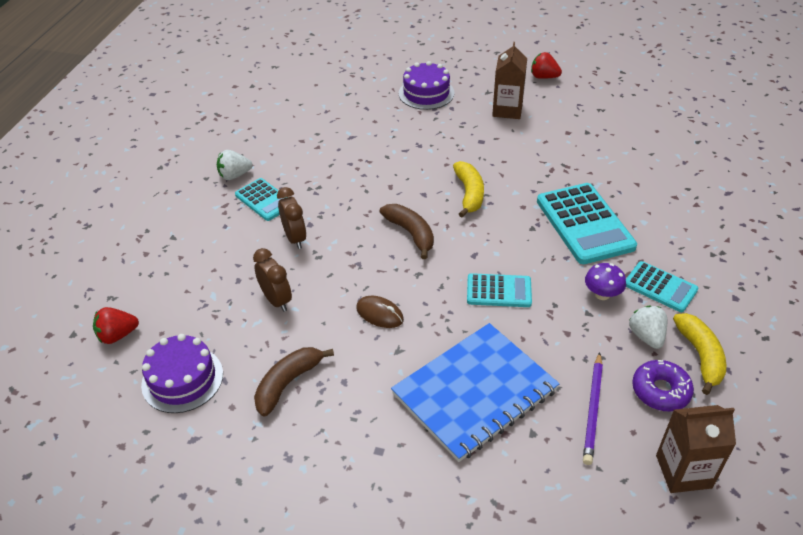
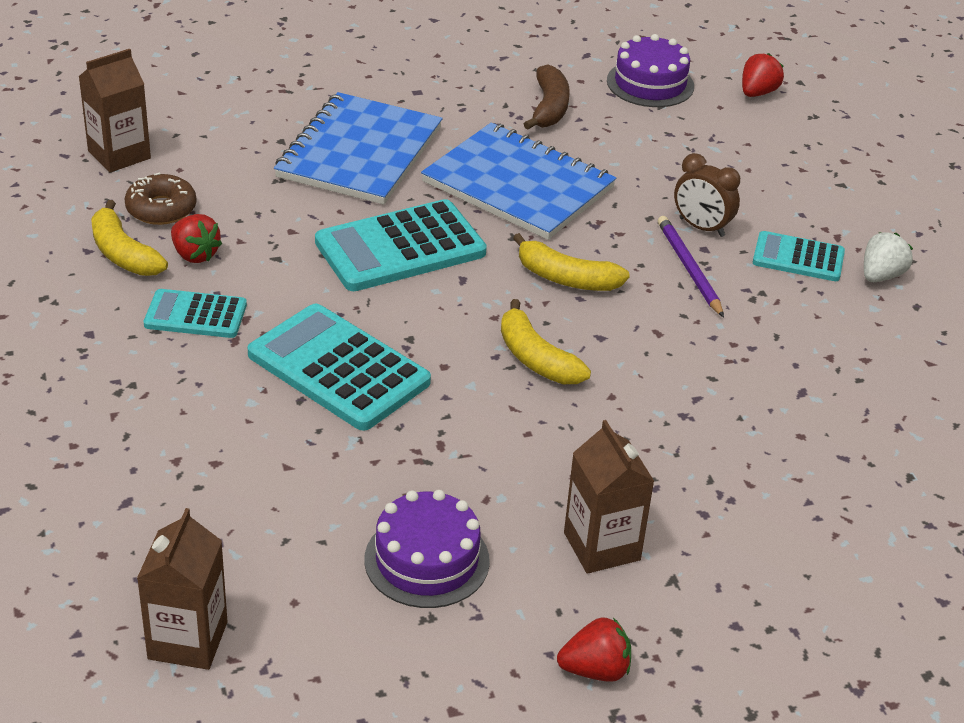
camera: 145 degrees right, 5 degrees down
brown clock [253,248,292,312] -> none
brown mouse [356,296,404,328] -> blue notebook [421,122,616,240]
brown banana [380,204,434,259] -> yellow banana [513,233,630,291]
purple cake [399,61,455,110] -> purple cake moved to [364,490,490,608]
turquoise calculator [467,273,532,307] -> turquoise calculator [315,199,487,291], size x1.73
purple pencil [583,352,603,465] -> purple pencil moved to [658,216,724,317]
purple mushroom [585,263,626,300] -> none
white strawberry [629,306,667,349] -> red strawberry [171,214,222,263]
purple donut [632,360,694,411] -> brown donut [125,172,197,225]
none -> brown carton [137,508,227,670]

